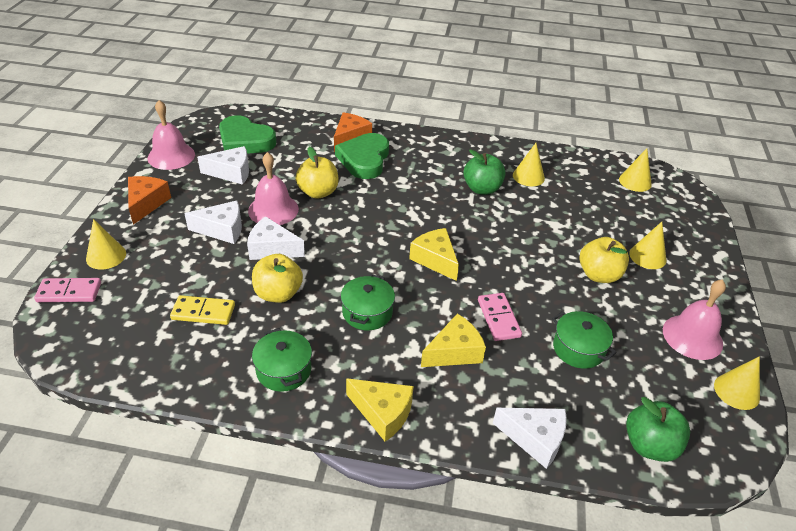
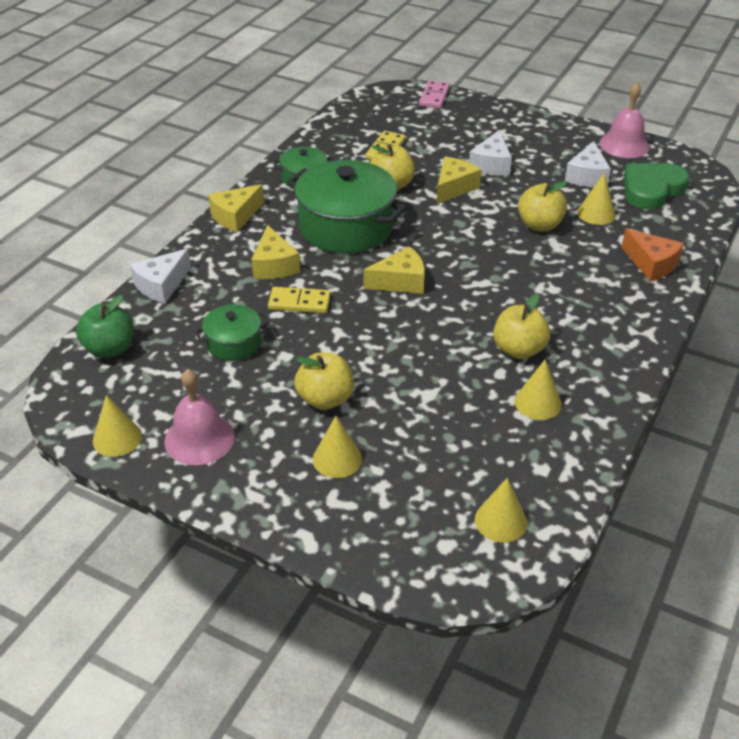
camera: 110 degrees right, 0 degrees up
yellow cone [86,219,126,270] -> yellow cone moved to [577,173,616,225]
orange cheese [128,176,171,225] -> none
white cheese [247,216,305,260] -> yellow cheese [437,157,481,204]
pink bell [248,152,299,225] -> none
green heart [335,133,389,179] -> none
green pot [341,274,395,330] -> green pot [287,160,407,253], size x1.97
green apple [463,149,505,195] -> yellow apple [493,294,550,359]
pink domino [478,293,522,341] -> yellow domino [268,287,331,313]

